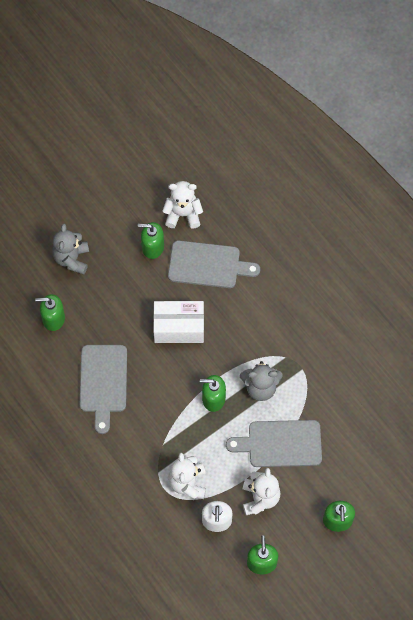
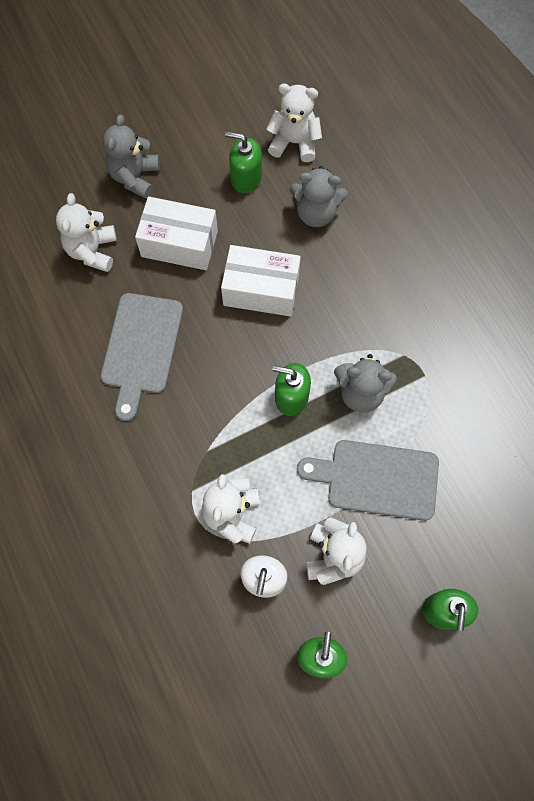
camera: 10 degrees right, 5 degrees up
green soap dispenser [35,294,65,331] -> white teddy bear [56,193,117,272]
grey cutting board [168,240,260,288] -> grey teddy bear [290,166,348,227]
none -> white box [135,196,218,270]

